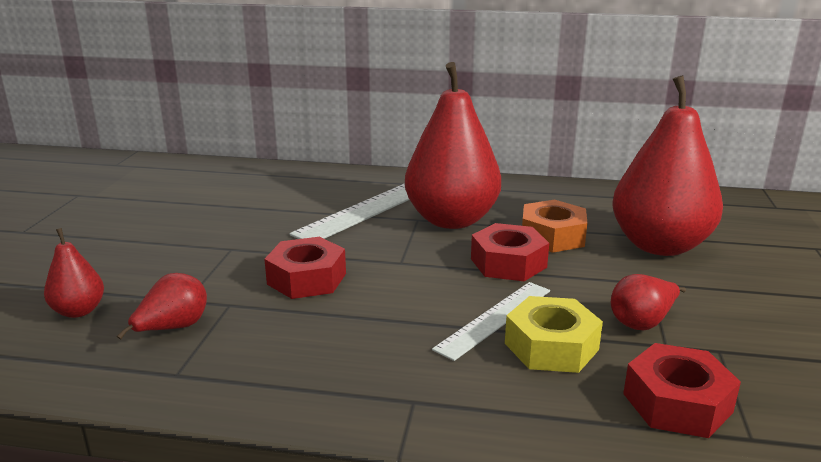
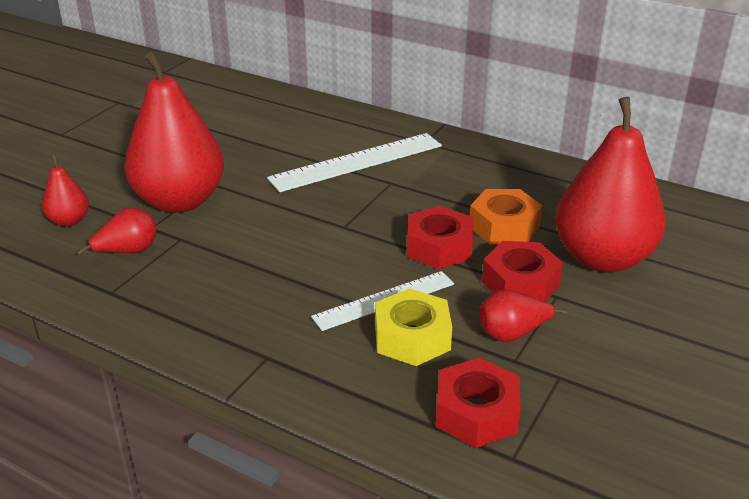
camera: 20 degrees right, 10 degrees up
red nut [264,237,346,299] -> red nut moved to [482,241,563,302]
red pear [405,62,501,229] -> red pear moved to [124,52,224,213]

